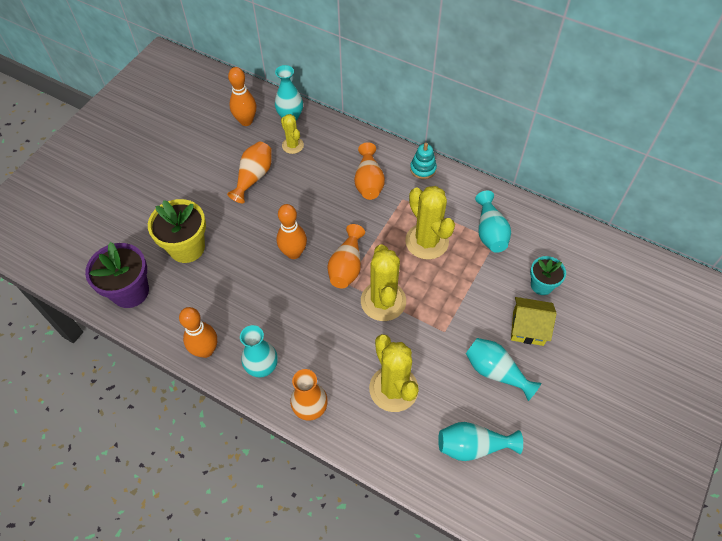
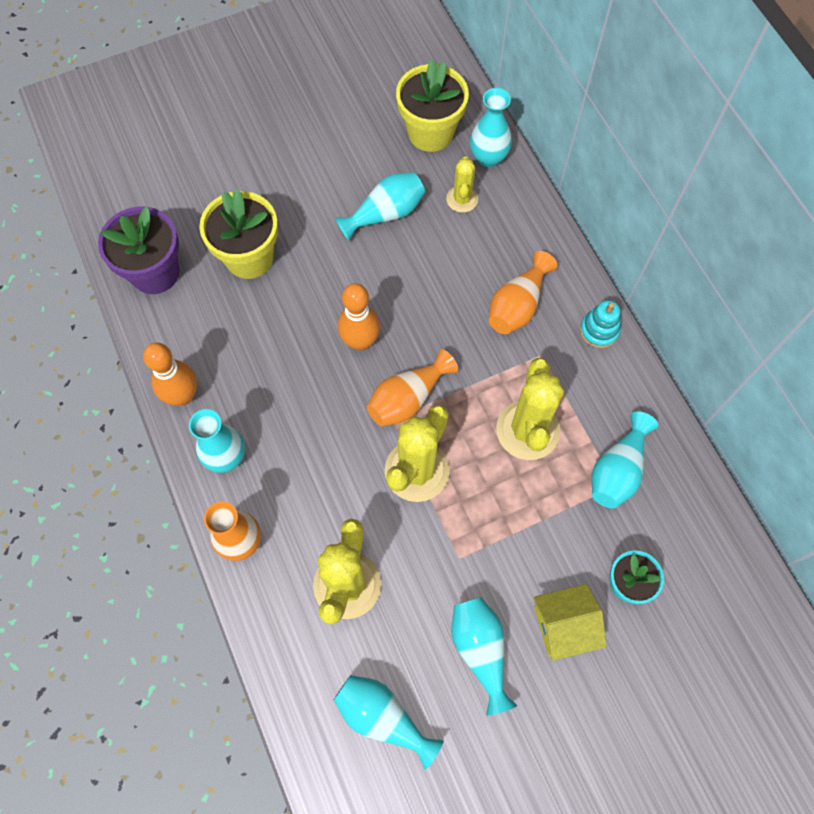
camera: 35 degrees right, 10 degrees up
orange vase [227,142,272,203] -> turquoise vase [335,172,425,241]
orange bowling pin [228,67,256,126] -> yellow flower pot [396,59,469,152]
yellow house [511,297,557,346] -> yellow house turned 60 degrees counterclockwise [534,584,606,661]

